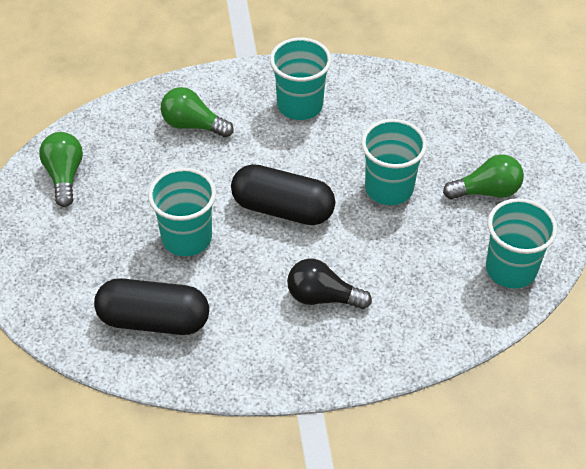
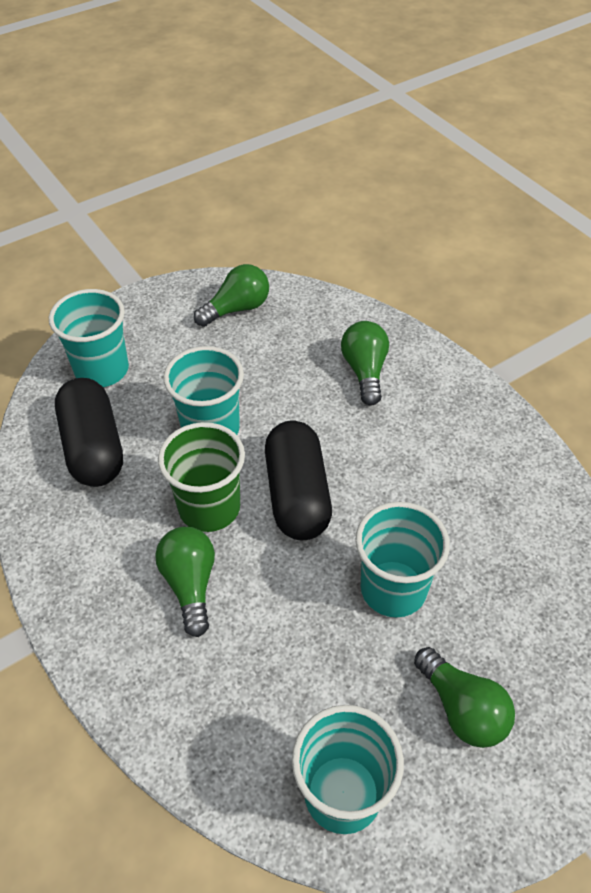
camera: 65 degrees right, 0 degrees up
turquoise cup [270,38,332,120] -> turquoise cup moved to [49,289,129,387]
black light bulb [287,259,372,309] -> green light bulb [155,527,215,637]
none -> green cup [158,422,245,532]

